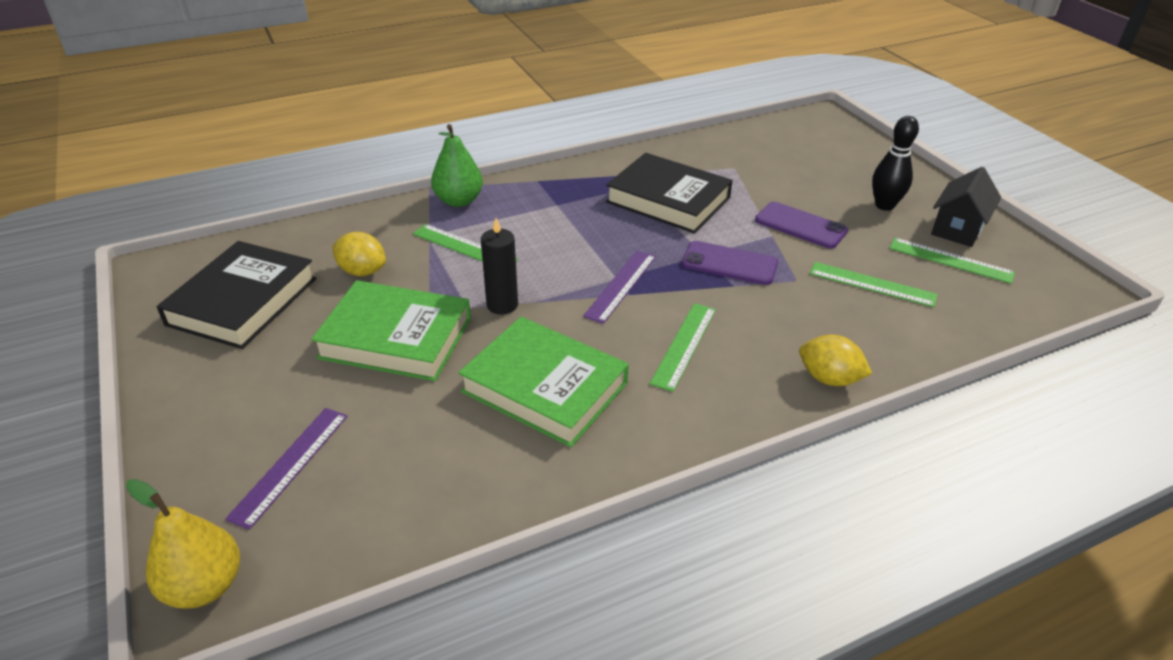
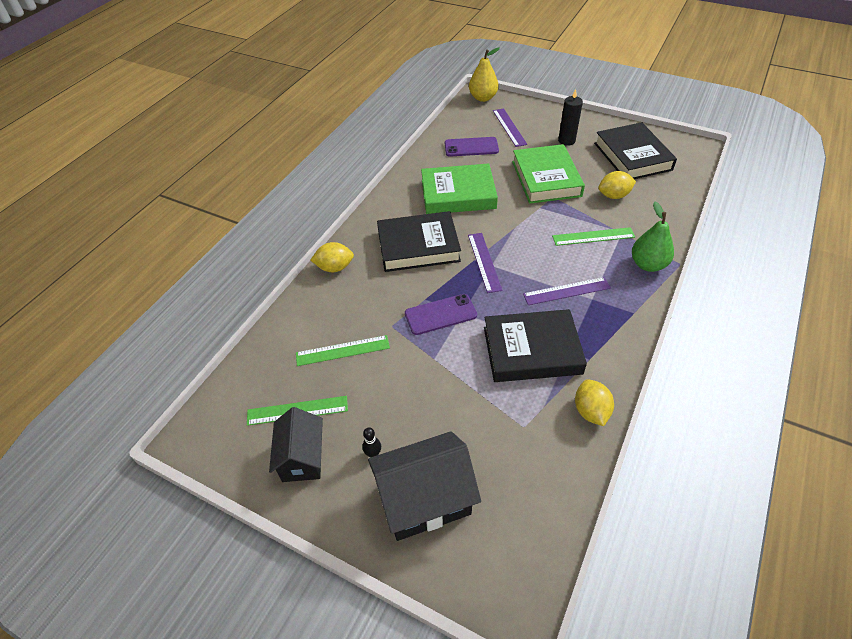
camera: 145 degrees right, 10 degrees up
green book [311,280,471,381] -> green book turned 75 degrees counterclockwise [512,144,585,204]
black candle [481,218,518,315] -> black candle moved to [558,89,583,146]
green ruler [650,303,716,392] -> black book [377,211,461,272]
purple phone [755,202,848,248] -> purple phone moved to [445,137,499,157]
black bowling pin [872,116,919,211] -> black bowling pin [362,427,381,457], size x0.51
none -> black house [368,431,481,541]
none -> purple ruler [523,277,611,305]
none -> yellow lemon [575,379,614,426]

